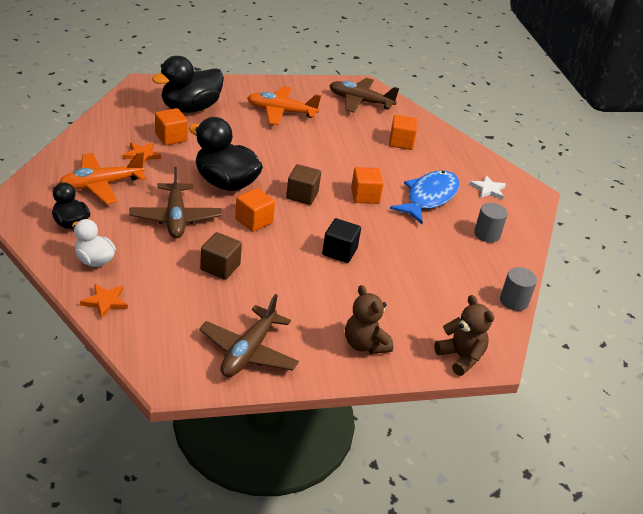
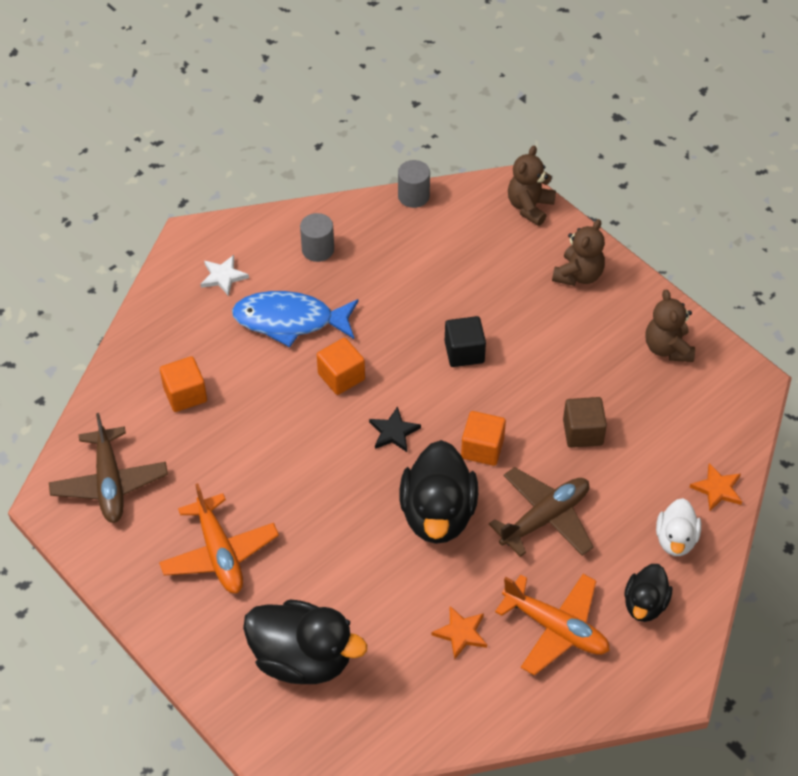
camera: 115 degrees left, 15 degrees up
orange cube [155,108,188,145] -> none
brown plane [199,294,299,377] -> brown teddy bear [645,289,695,362]
brown cube [286,164,321,205] -> black star [369,406,421,452]

